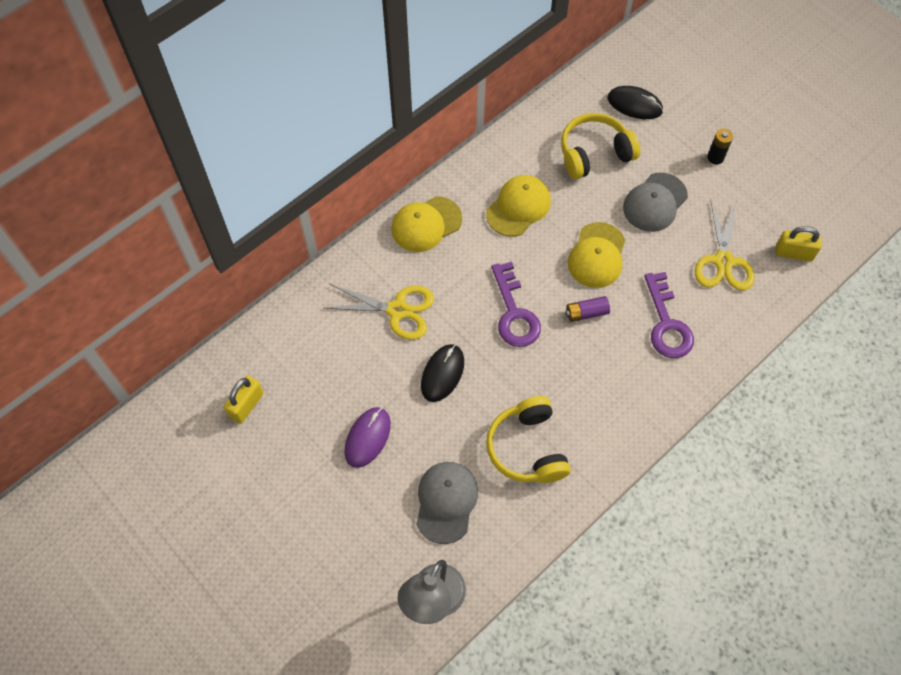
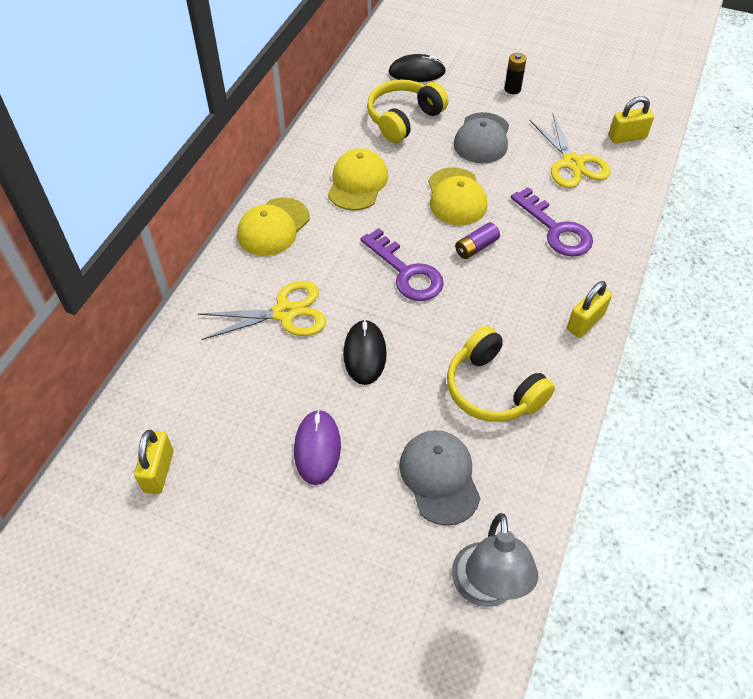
camera: 25 degrees left, 10 degrees down
none -> yellow padlock [567,281,612,338]

